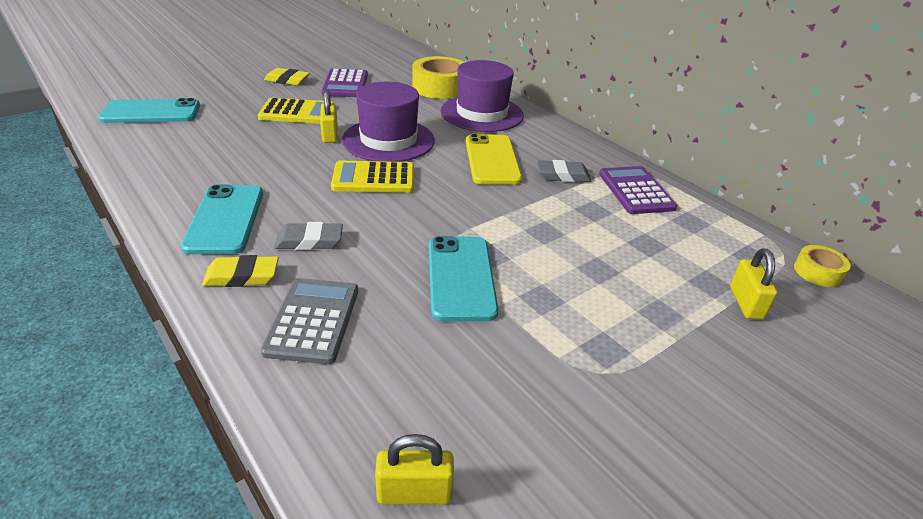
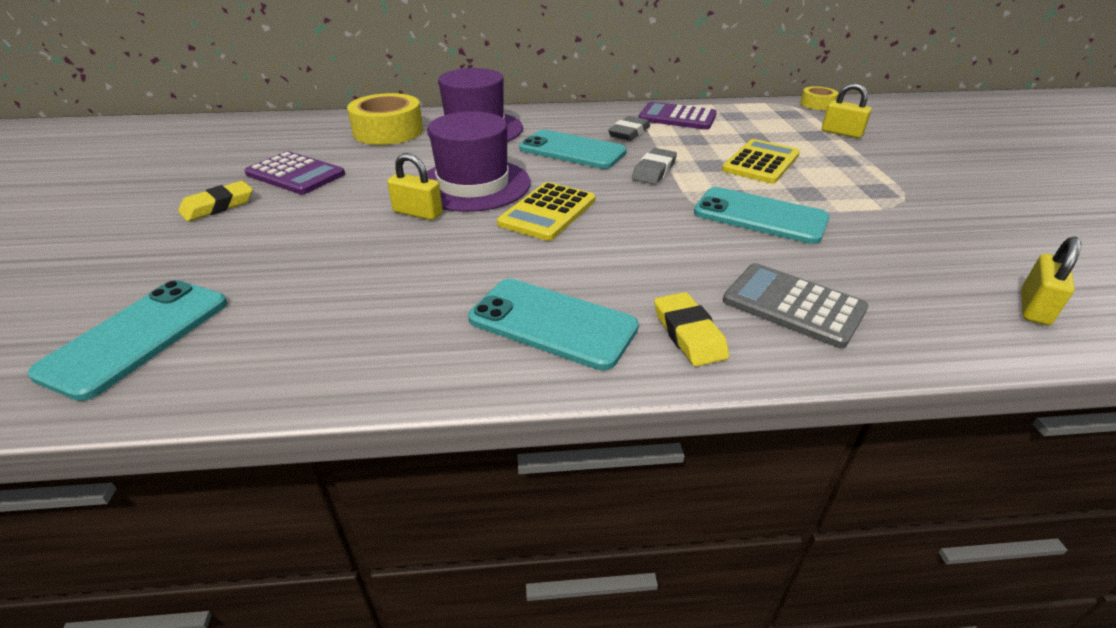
camera: 55 degrees left, 0 degrees up
yellow eraser [202,255,279,287] -> yellow eraser turned 45 degrees counterclockwise [654,292,729,367]
yellow calculator [258,98,333,124] -> yellow calculator moved to [722,139,800,183]
grey eraser [274,222,343,250] -> grey eraser moved to [632,148,677,185]
yellow phone [466,134,522,185] -> turquoise phone [519,130,627,169]

